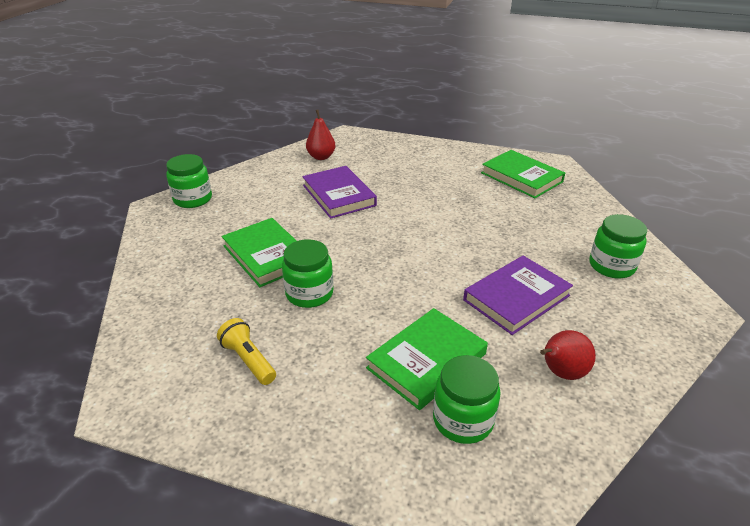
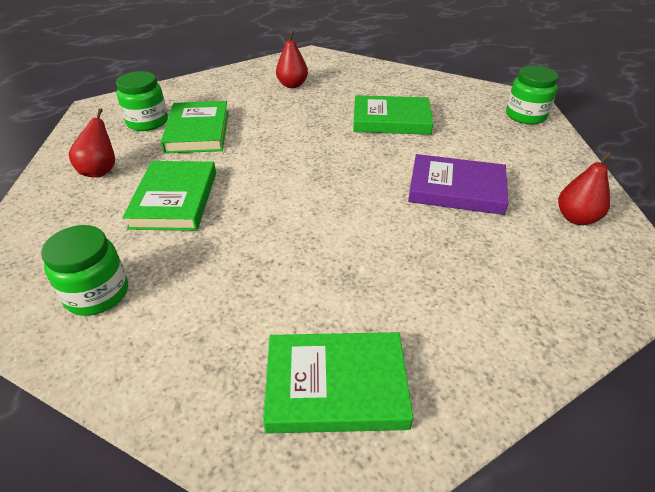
camera: 130 degrees right, 5 degrees up
yellow flashlight [217,318,276,385] -> red pear [276,30,308,88]
green jar [282,239,334,308] -> none
purple book [463,255,573,335] -> green book [122,161,216,231]

